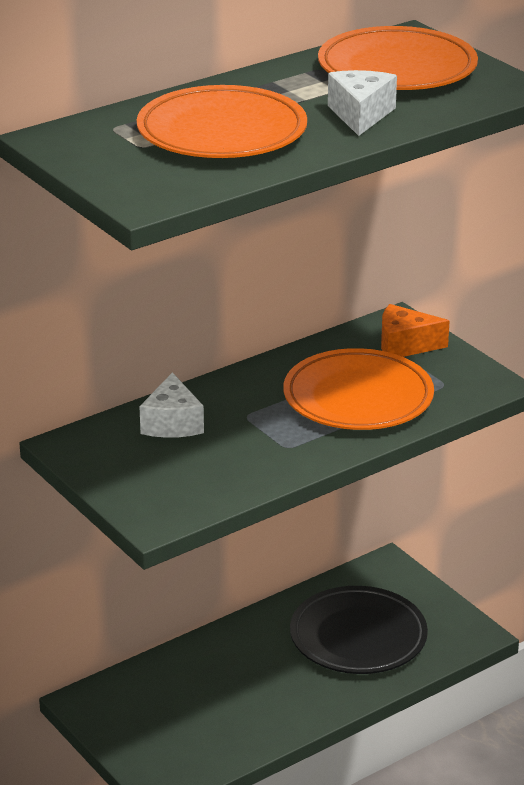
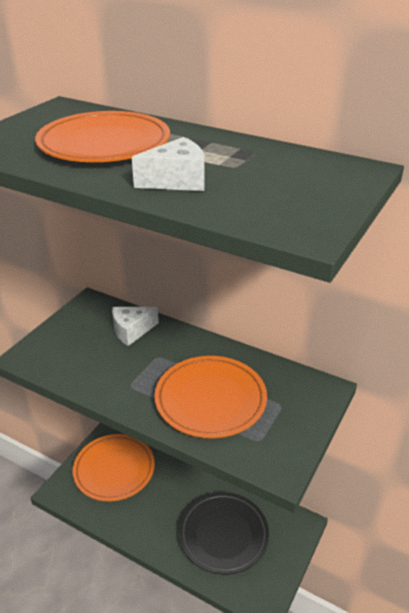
camera: 65 degrees right, 5 degrees up
orange plate [318,26,478,90] -> orange plate moved to [73,434,155,501]
orange cheese [381,304,450,357] -> none

